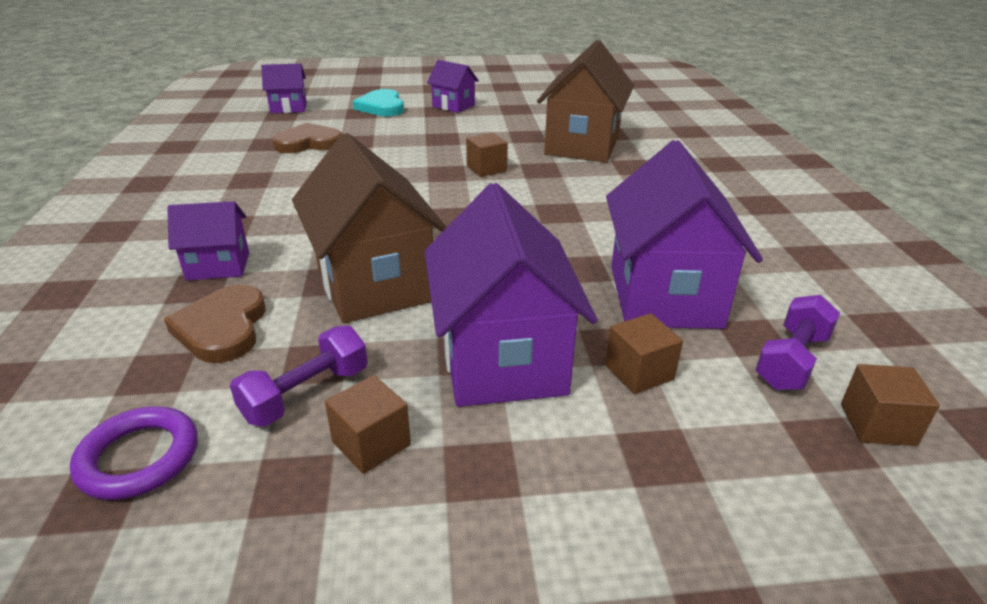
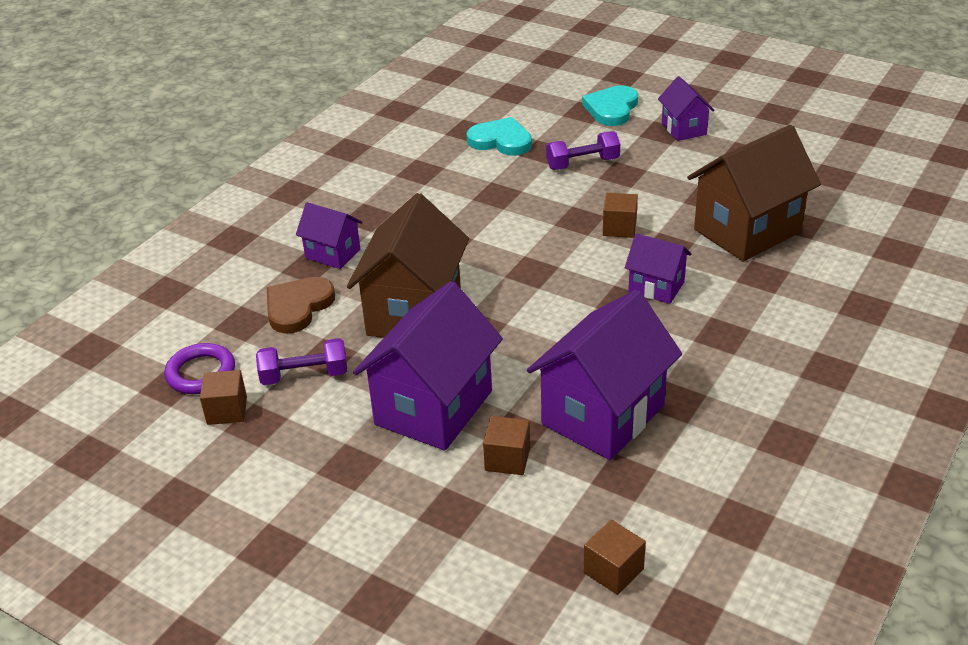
camera: 40 degrees right, 5 degrees up
purple house [261,63,307,113] -> purple house moved to [625,233,691,304]
brown heart [272,123,342,153] -> turquoise heart [467,117,532,156]
brown cube [325,375,411,474] -> brown cube moved to [200,370,247,425]
purple dumbbell [756,295,840,390] -> purple dumbbell moved to [546,131,620,170]

